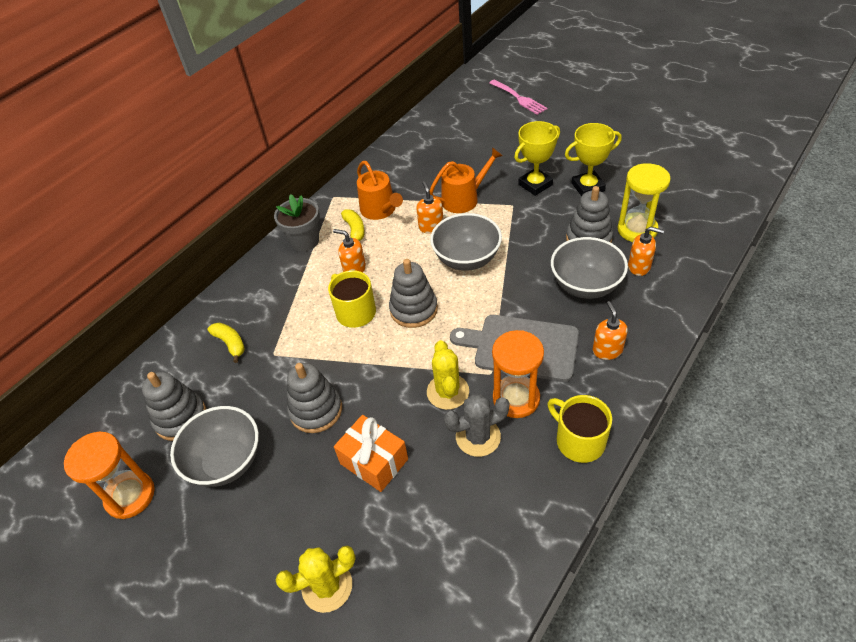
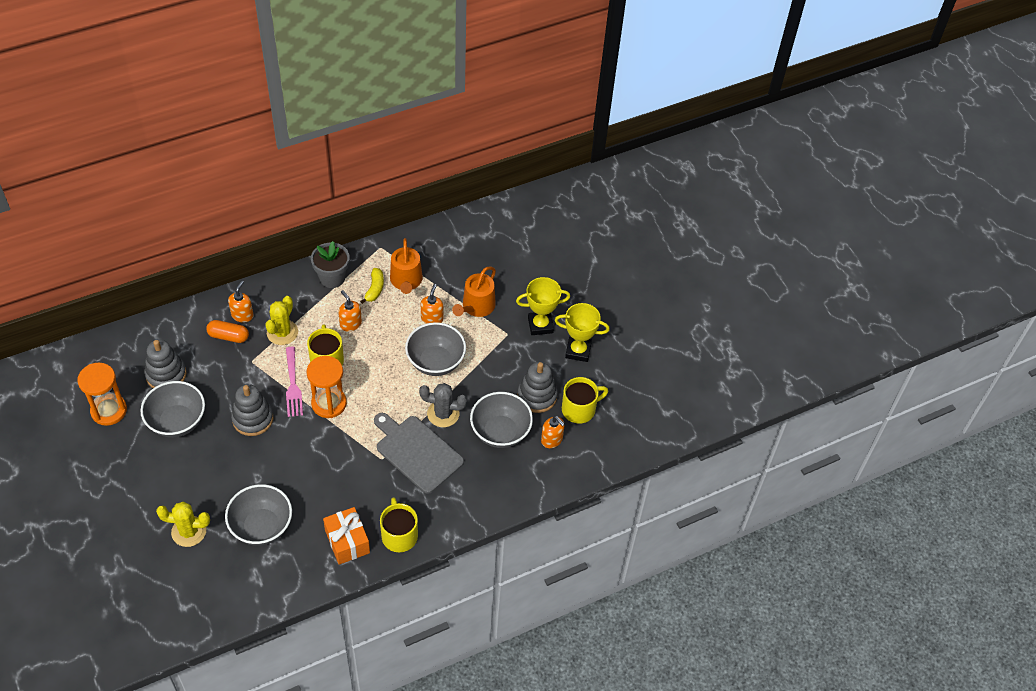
camera: 20 degrees right, 5 degrees up
yellow banana [207,323,245,363] -> orange capsule [206,320,249,343]
orange gift [334,415,408,492] -> orange gift moved to [323,507,370,565]
grey stacking toy [389,259,438,328] -> none
yellow cactus [427,340,469,410] -> yellow cactus moved to [265,296,298,345]
orange watering can [430,147,502,213] -> orange watering can turned 120 degrees clockwise [452,266,496,317]
grey cactus [444,394,510,457] -> grey cactus moved to [419,383,467,427]
pink fork [489,80,547,115] -> pink fork moved to [286,347,303,417]
orange hourglass [492,330,544,418] -> orange hourglass moved to [307,356,347,418]
orange soap dispenser [593,301,628,360] -> orange soap dispenser moved to [228,281,254,323]
yellow hourglass [617,163,671,242] -> yellow mug [562,377,608,424]
none -> grey bowl [225,484,292,546]

